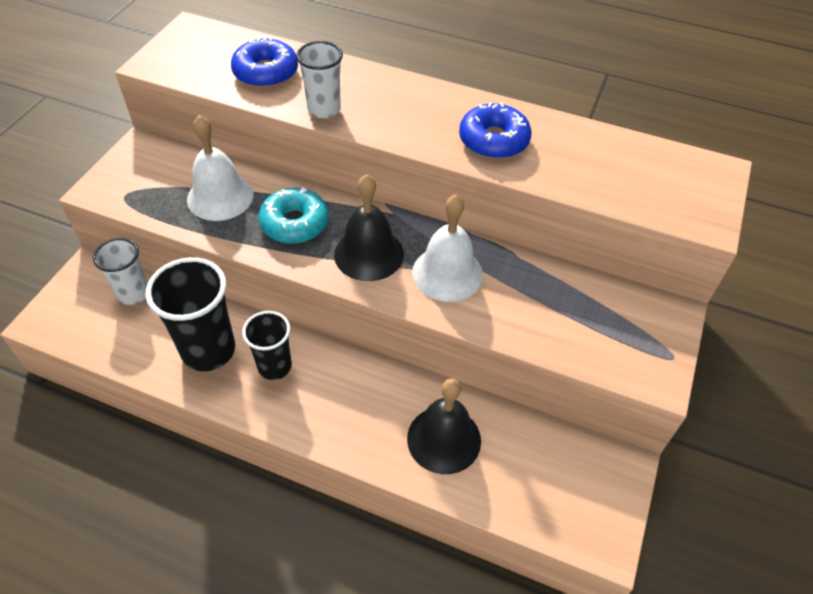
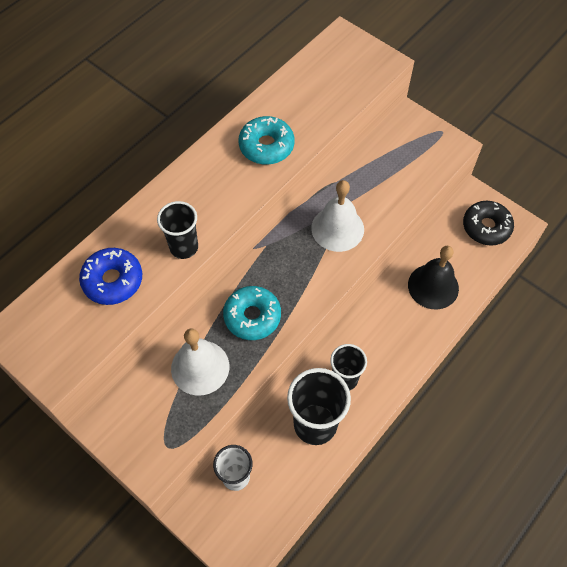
camera: 70 degrees left, 10 degrees up
white cup [296,41,343,119] -> black cup [157,201,198,259]
black bell [334,174,404,281] -> none
blue donut [459,102,532,159] -> turquoise donut [238,116,294,164]
none -> black donut [463,201,514,246]

